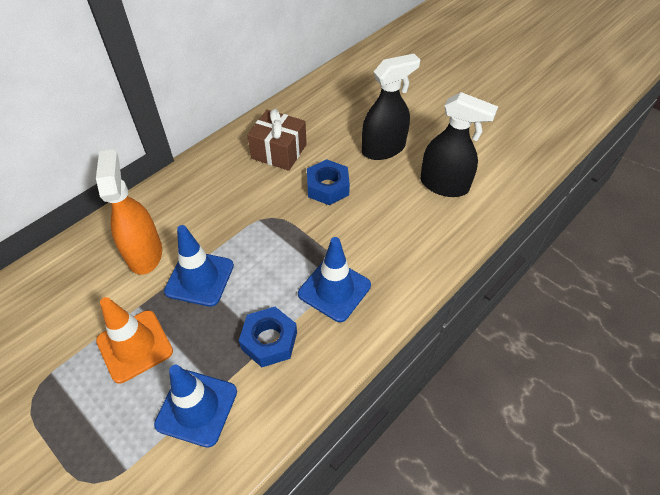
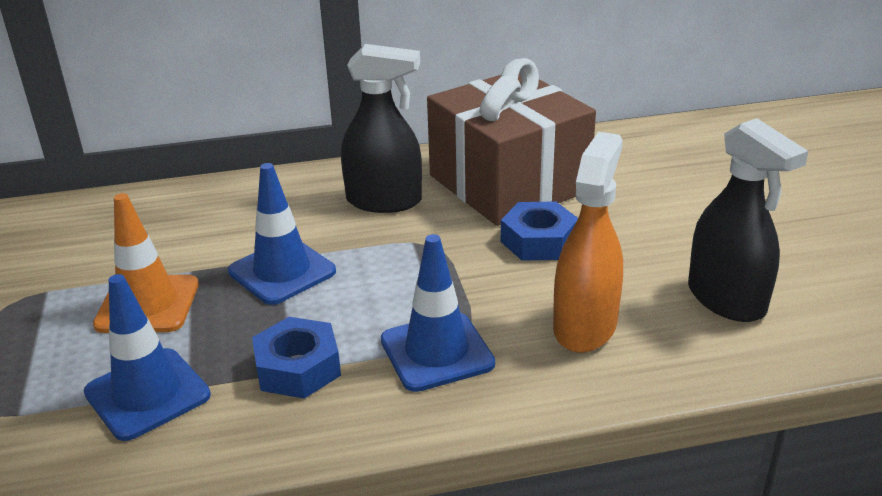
camera: 35 degrees right, 20 degrees down
orange spray bottle [96,149,162,275] -> orange spray bottle moved to [553,132,623,353]
brown gift [247,109,307,171] -> brown gift [427,58,596,226], size x1.80
black spray bottle [362,54,420,160] -> black spray bottle moved to [341,44,422,213]

